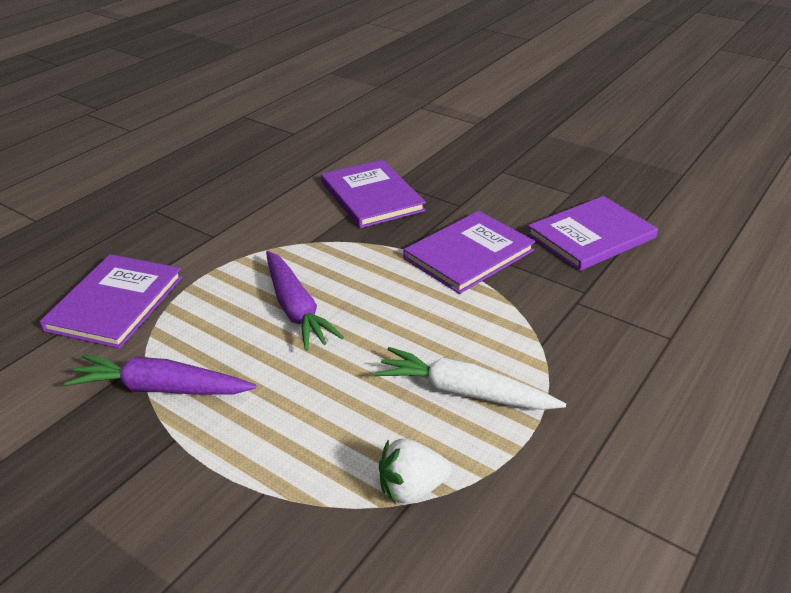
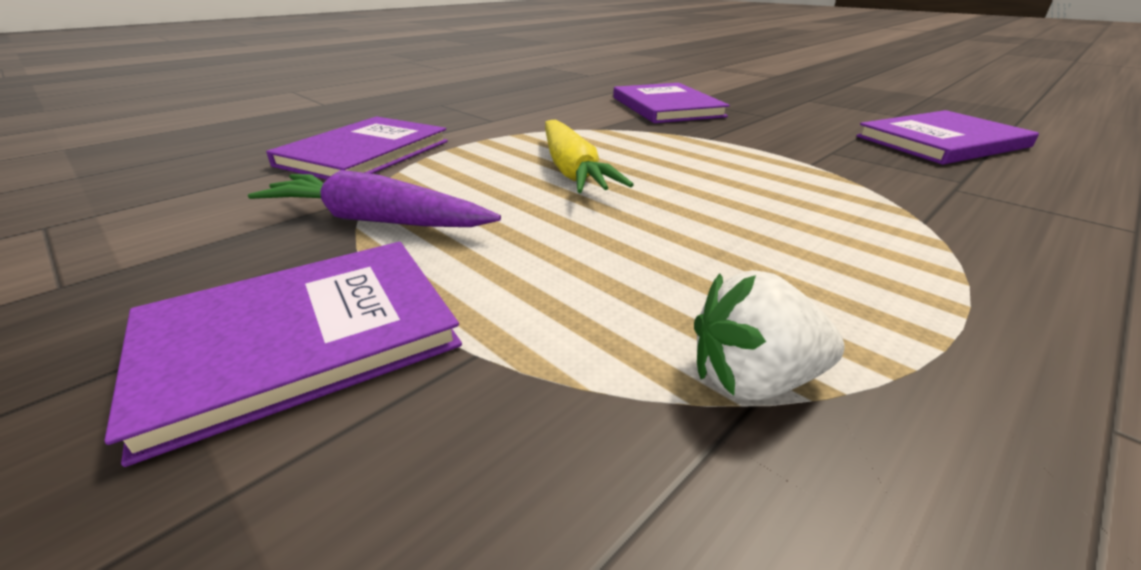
camera: 10 degrees right, 5 degrees down
purple carrot [266,251,344,351] -> yellow carrot [545,120,634,193]
white carrot [374,347,566,410] -> none
purple book [404,211,535,294] -> purple book moved to [105,242,462,467]

